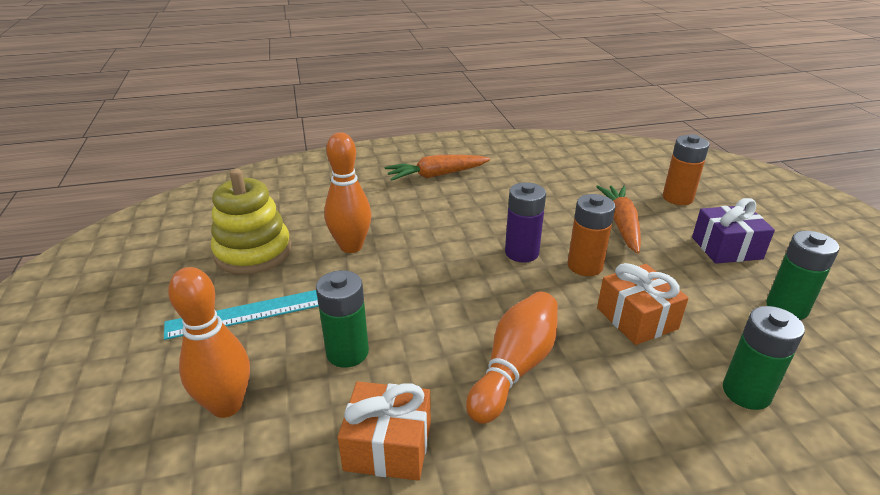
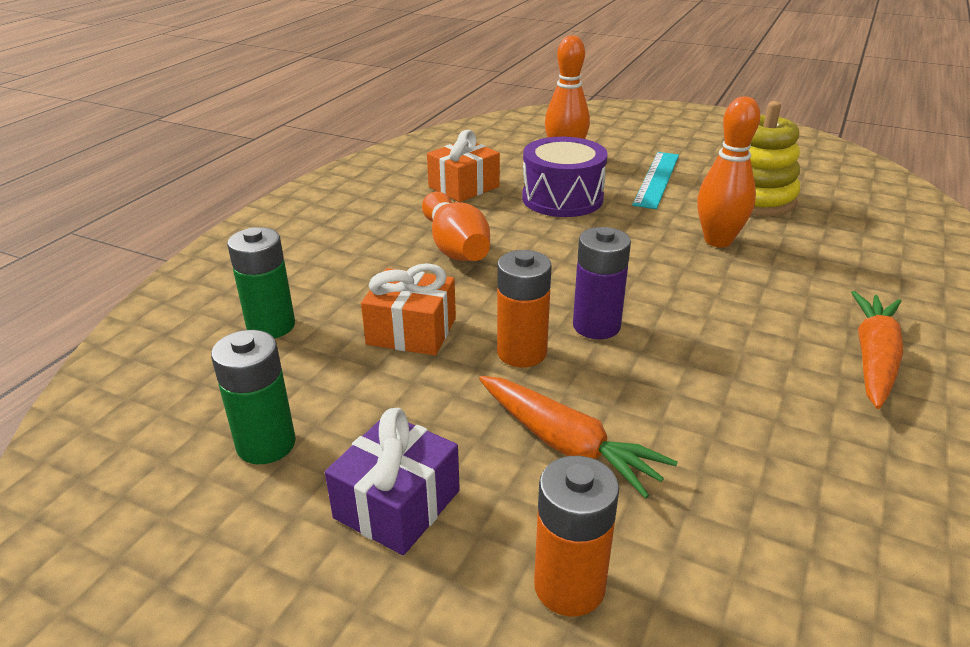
camera: 130 degrees right, 0 degrees up
green battery [316,270,369,368] -> purple drum [522,137,608,217]

